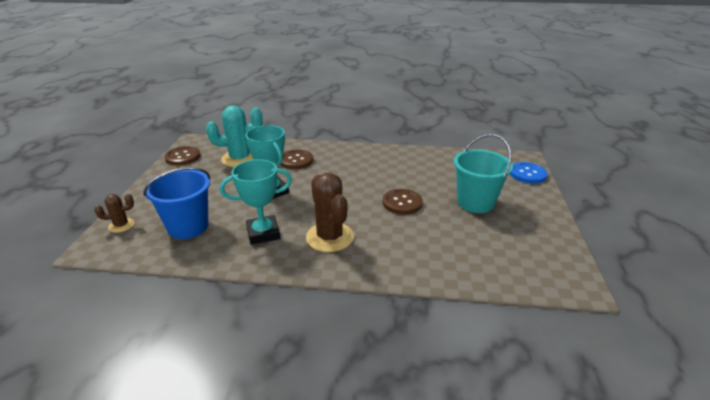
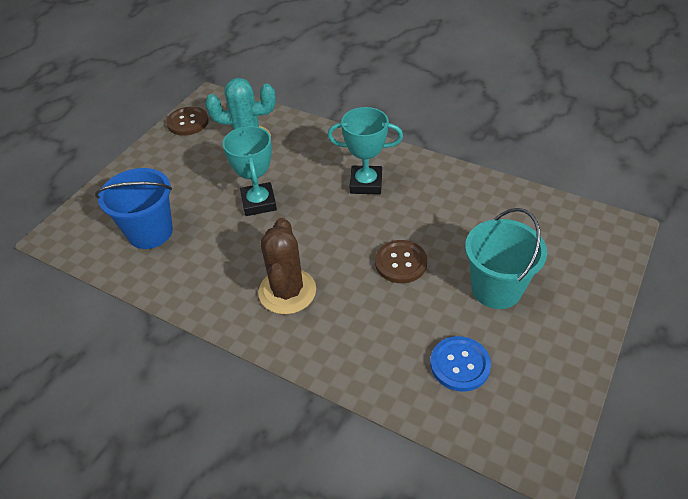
camera: 25 degrees right, 15 degrees up
brown cactus [94,194,134,233] -> none
turquoise trophy [220,159,292,245] -> turquoise trophy moved to [328,107,403,194]
brown button [280,150,313,169] -> none
blue button [510,162,548,184] -> blue button moved to [430,336,491,392]

